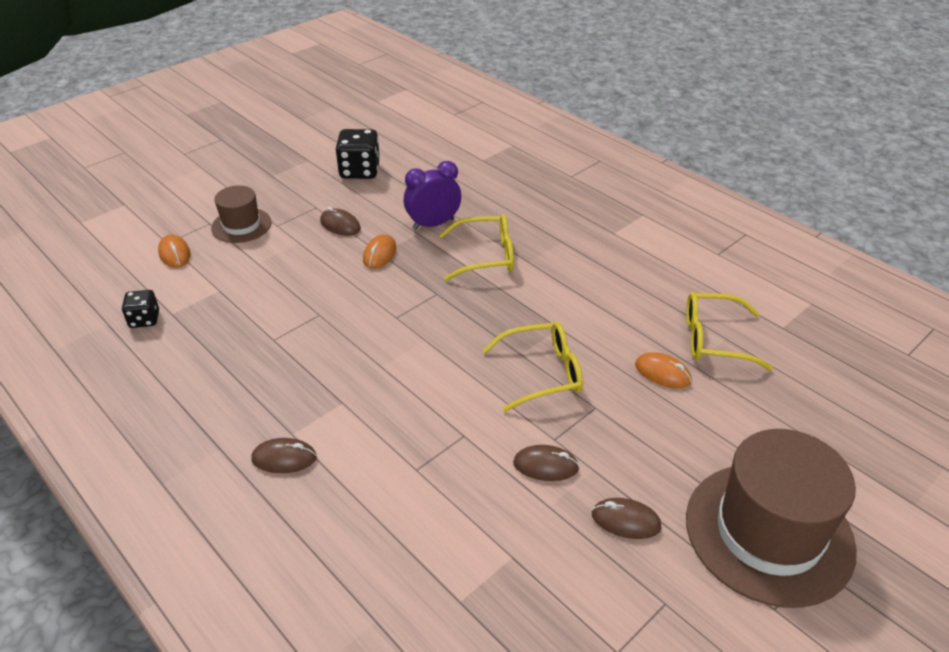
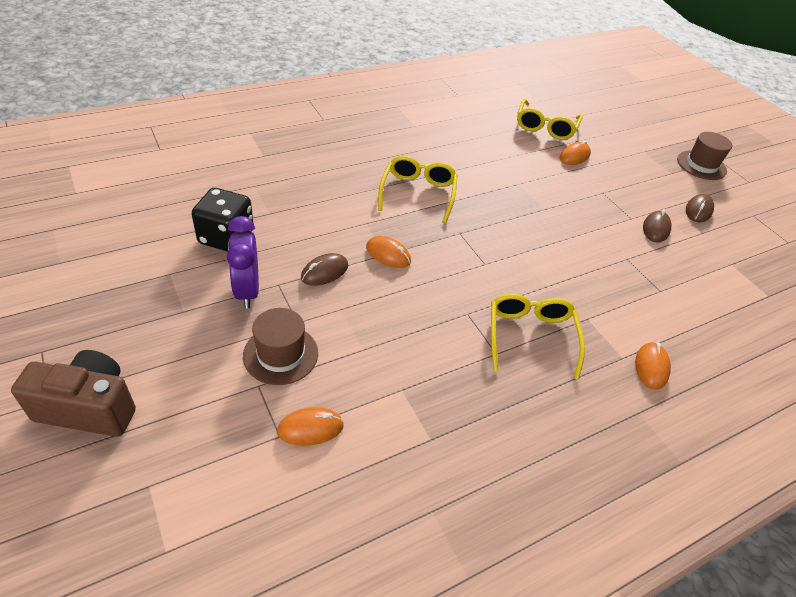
camera: 80 degrees left, 5 degrees up
black dice [122,290,159,328] -> none
brown mouse [251,438,317,473] -> orange mouse [635,342,671,390]
purple clock [404,161,461,230] -> purple clock moved to [227,216,259,308]
yellow glasses [482,322,583,412] -> yellow glasses moved to [491,294,585,380]
brown hat [686,429,857,608] -> brown hat [677,132,732,180], size x0.53
none -> brown camera [11,350,136,437]

